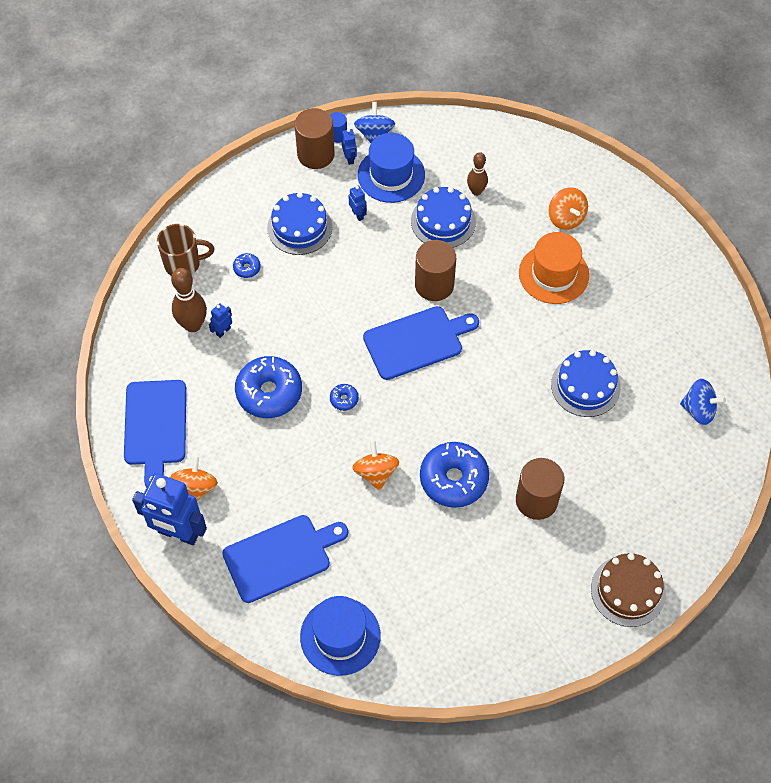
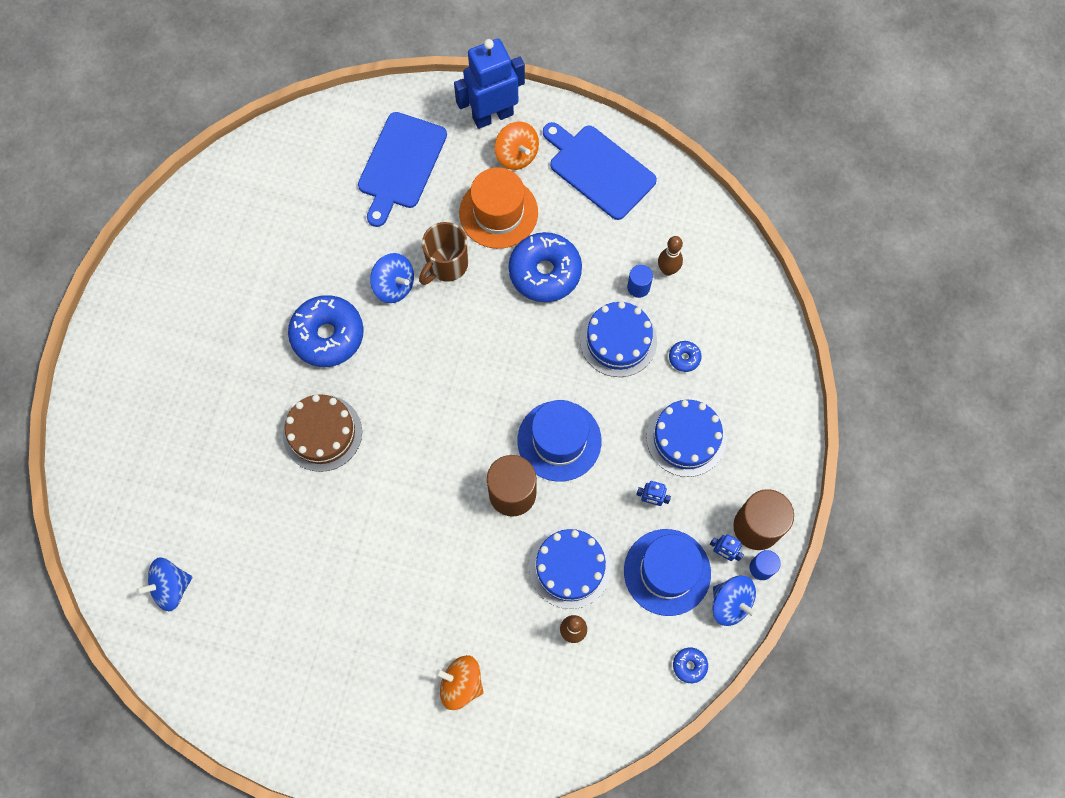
camera: 135 degrees right, 10 degrees up
brown mug [157,224,214,276] -> brown mug moved to [419,222,468,285]
brown bowling pin [171,268,207,332] -> brown bowling pin [658,236,683,276], size x0.64
blue robot [209,303,232,338] -> blue cylinder [627,265,653,298]
blue hat [300,596,381,676] -> blue hat moved to [518,400,602,482]
blue donut [330,384,359,411] -> blue donut moved to [673,648,708,683]
orange spinning top [352,440,399,491] -> blue spinning top [370,253,414,303]
blue cutting board [363,306,479,380] -> none
brown cylinder [516,458,564,520] -> none
orange hat [519,232,589,304] -> orange hat moved to [459,167,538,249]
blue cake [551,350,621,417] -> blue cake moved to [580,302,657,377]
brown cake [591,553,666,627] -> brown cake moved to [283,394,362,472]

